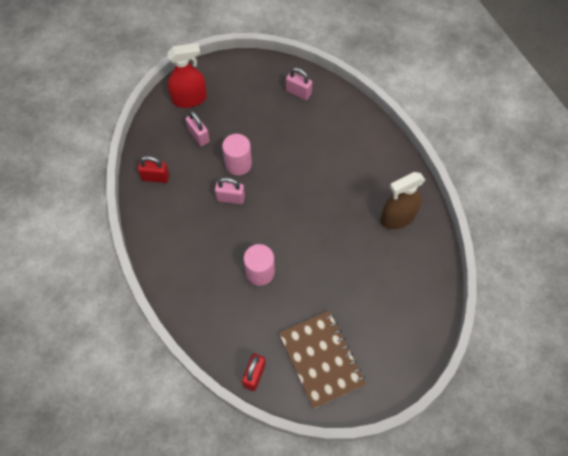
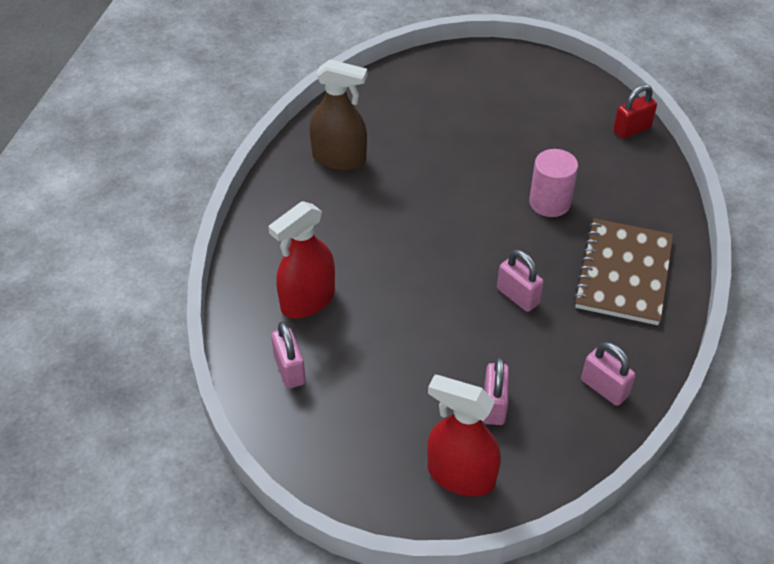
camera: 140 degrees left, 15 degrees down
red padlock [138,156,169,183] -> pink padlock [581,342,635,406]
pink cylinder [222,134,252,175] -> none
brown notebook [279,311,366,409] -> brown notebook moved to [573,218,673,325]
none -> red spray bottle [268,201,335,319]

